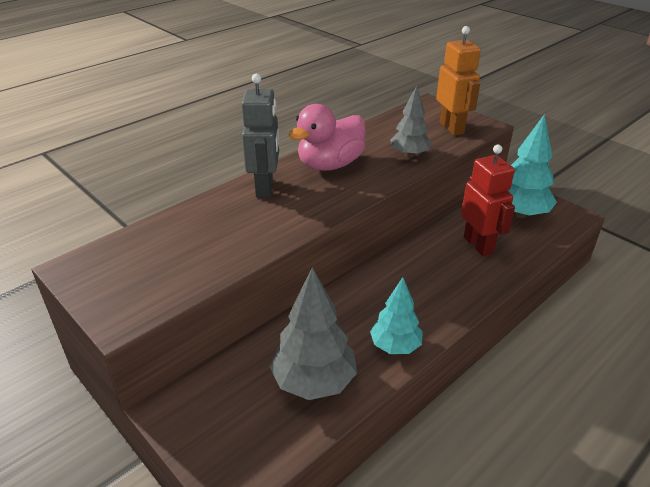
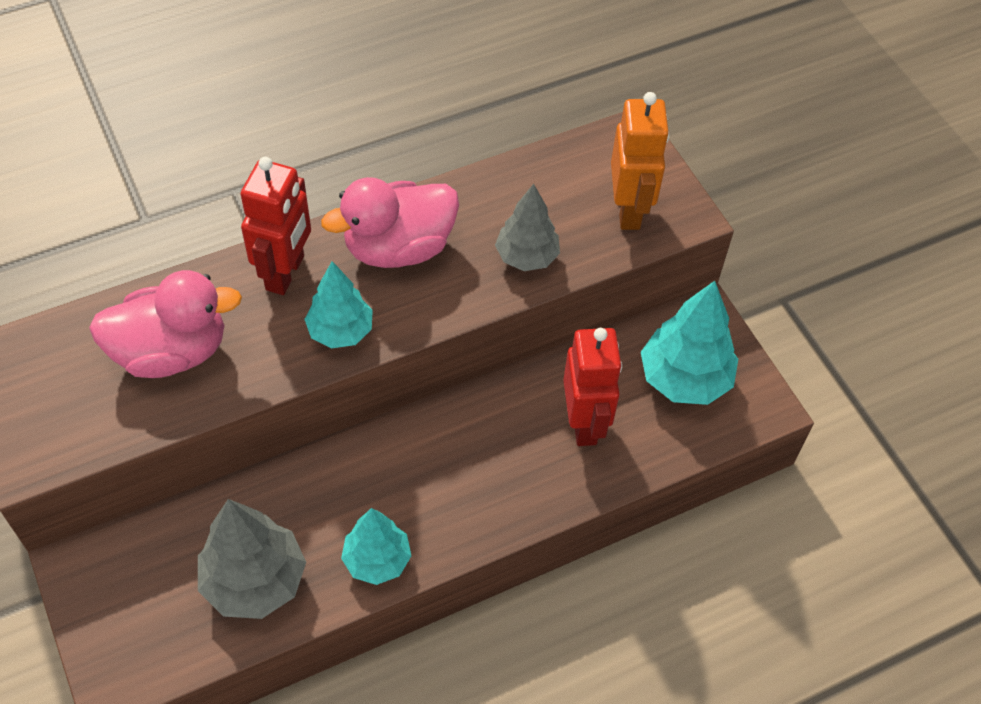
camera: 15 degrees right, 20 degrees up
grey robot [241,74,279,198] -> red robot [241,157,311,295]
none -> pink duck [89,270,242,378]
none -> turquoise tree [304,261,373,348]

